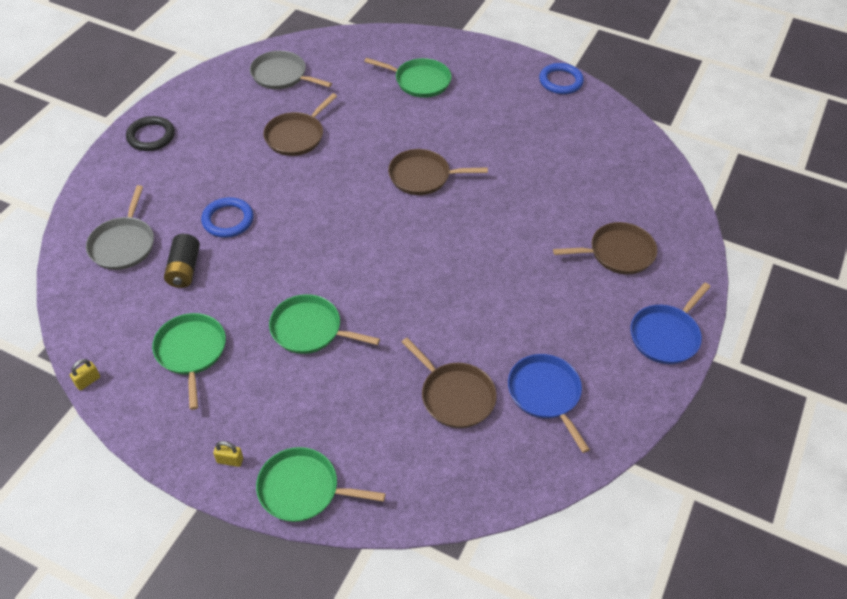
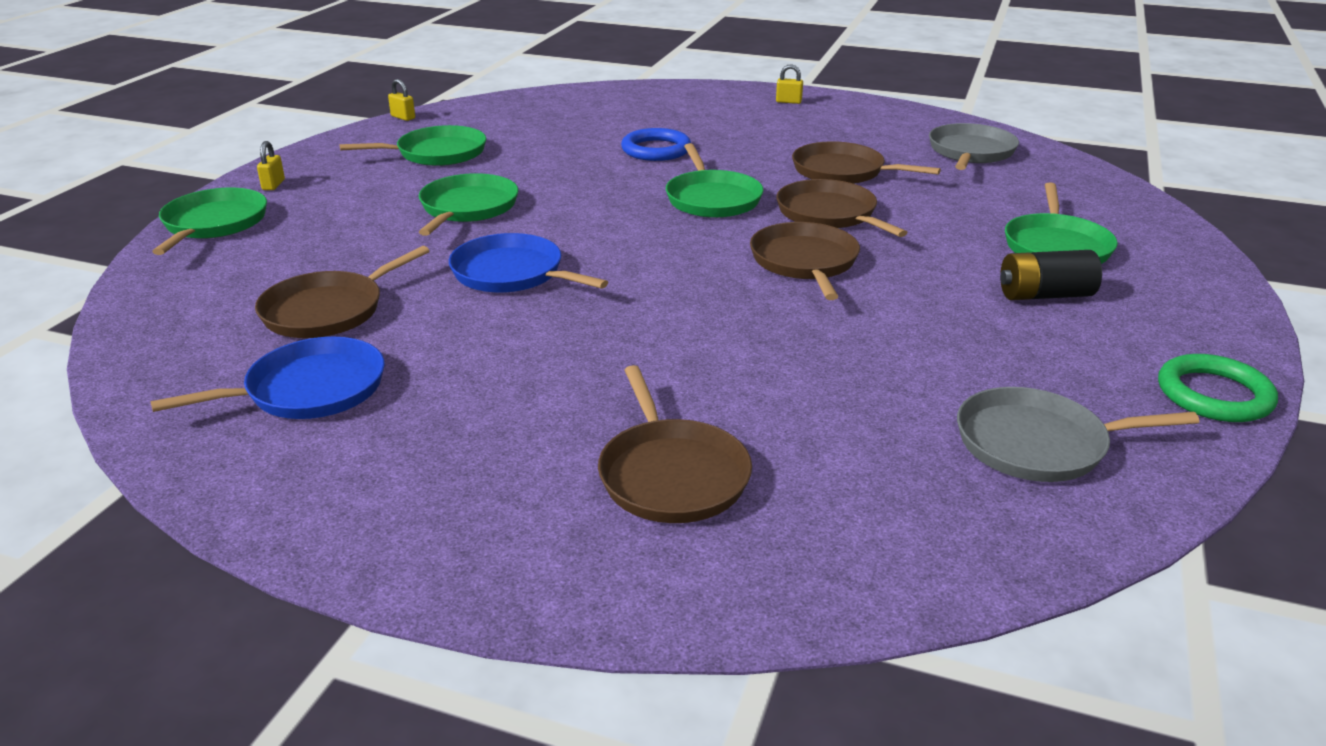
camera: 85 degrees right, 20 degrees down
grey pan [86,185,154,270] -> grey pan moved to [957,387,1199,482]
black ring [126,116,175,151] -> yellow padlock [776,64,803,104]
black battery [164,234,200,288] -> black battery moved to [1000,250,1102,300]
blue ring [539,63,584,94] -> green ring [1158,354,1278,422]
blue pan [630,283,711,364] -> blue pan moved to [449,233,608,293]
none -> green pan [666,143,763,218]
none -> brown pan [776,179,908,237]

